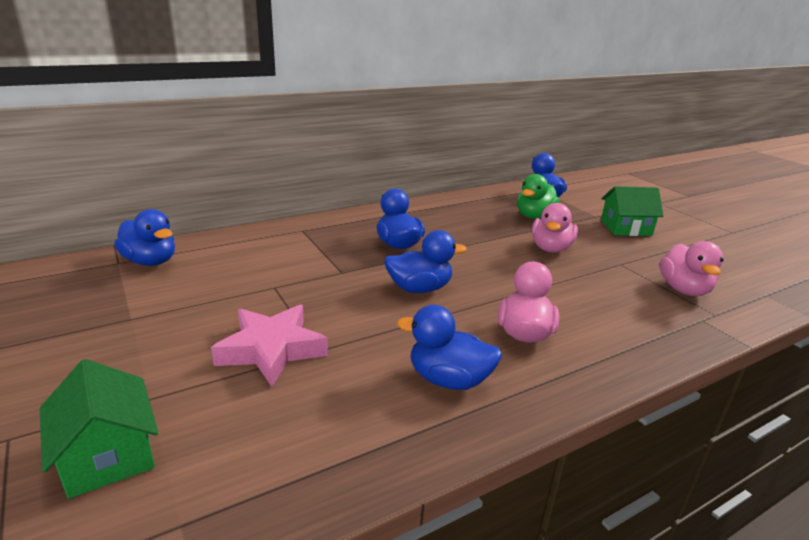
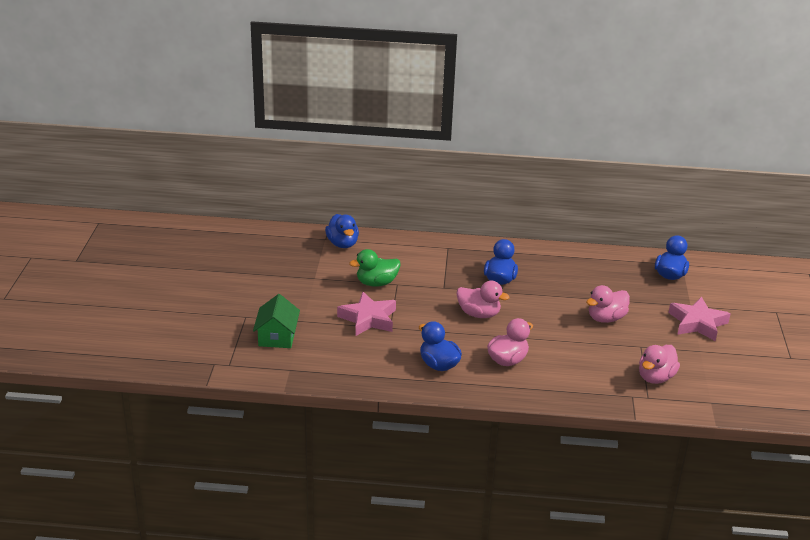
camera: 35 degrees right, 5 degrees up
blue duck [384,230,467,293] -> pink duck [457,281,510,318]
green duck [517,174,560,219] -> green duck moved to [349,249,401,287]
green house [601,186,664,236] -> pink star [668,297,731,341]

